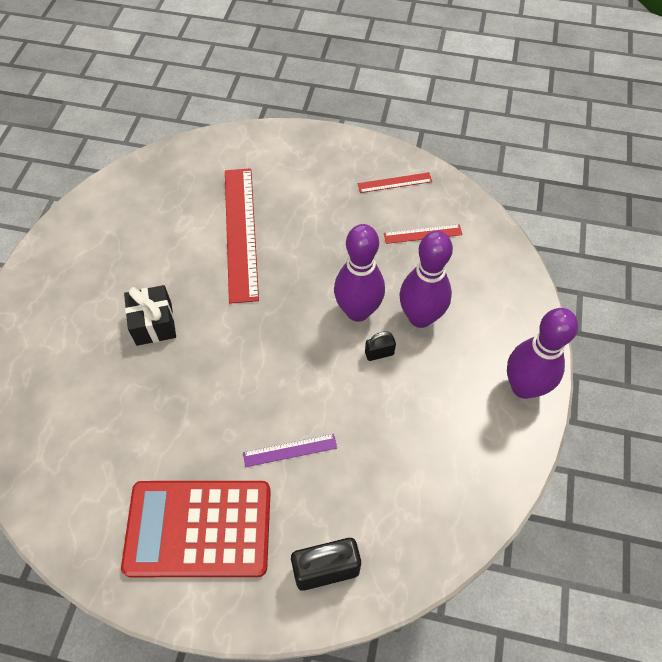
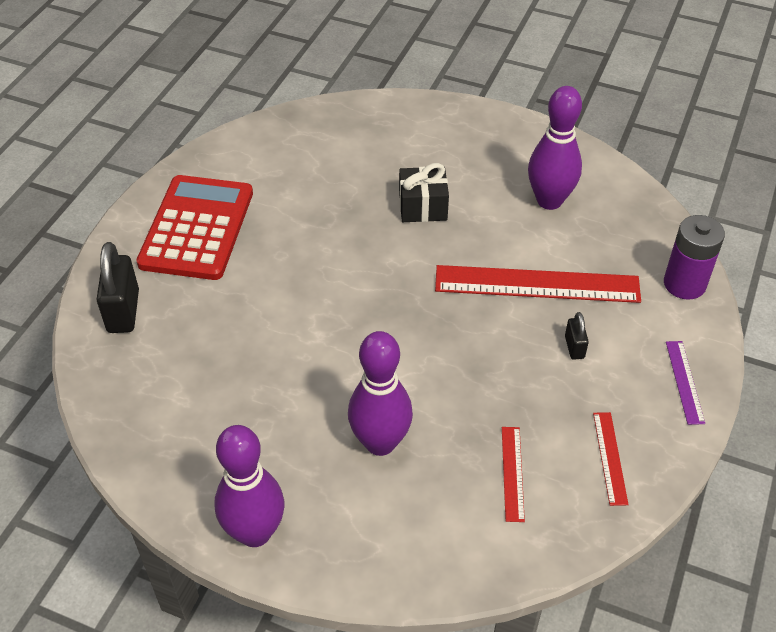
camera: 100 degrees right, 10 degrees down
purple ruler [243,434,337,467] -> purple ruler moved to [666,341,705,425]
purple bowling pin [334,224,385,322] -> purple bowling pin moved to [528,86,582,210]
black padlock [365,331,396,361] -> black padlock moved to [565,312,589,360]
none -> purple battery [664,215,725,300]

